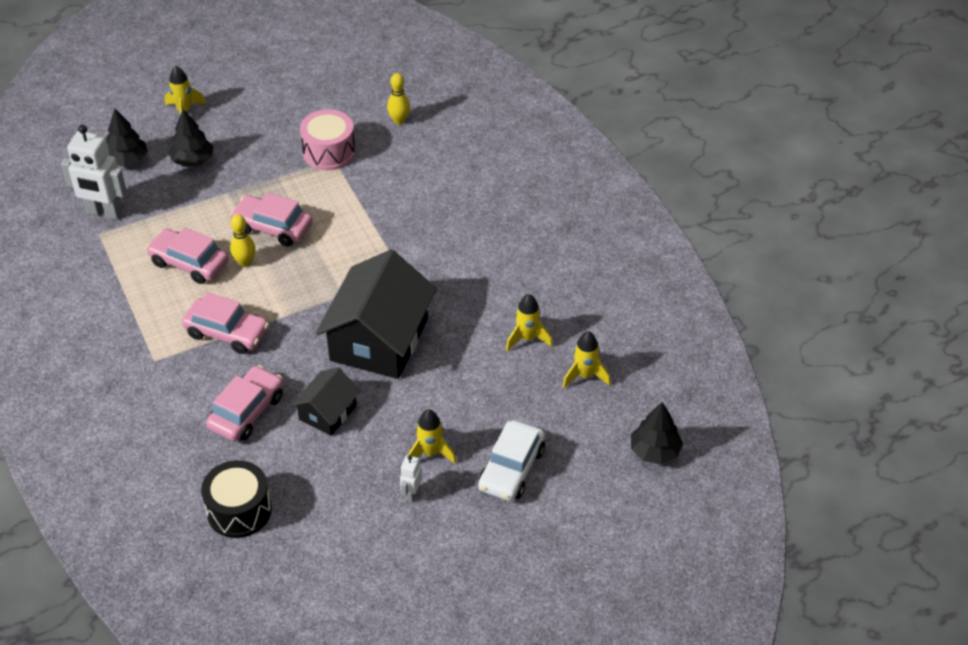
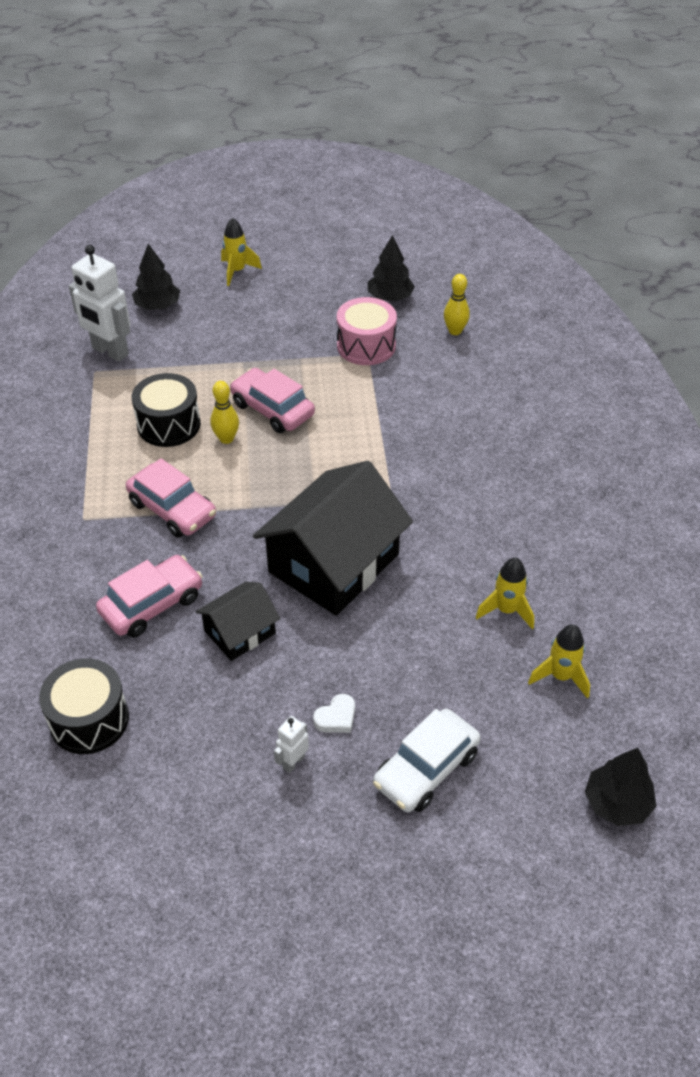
camera: 20 degrees right, 0 degrees up
pink car [146,228,229,284] -> black drum [132,373,201,447]
black tree [169,109,214,167] -> black tree moved to [368,235,415,301]
yellow rocket [408,409,456,464] -> white heart [313,694,355,733]

